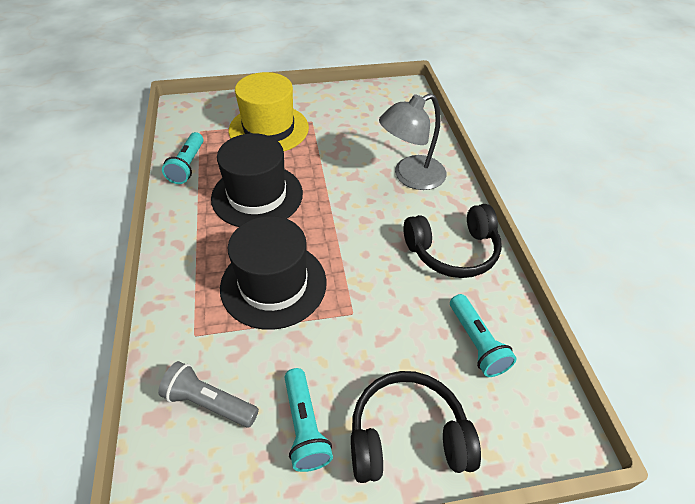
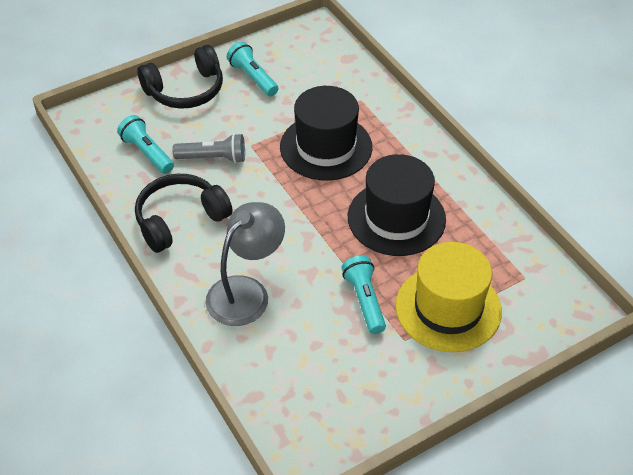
camera: 160 degrees right, 0 degrees up
grey flashlight [158,361,259,428] -> grey flashlight moved to [173,133,245,163]
turquoise flashlight [162,132,204,184] -> turquoise flashlight moved to [342,255,386,334]

